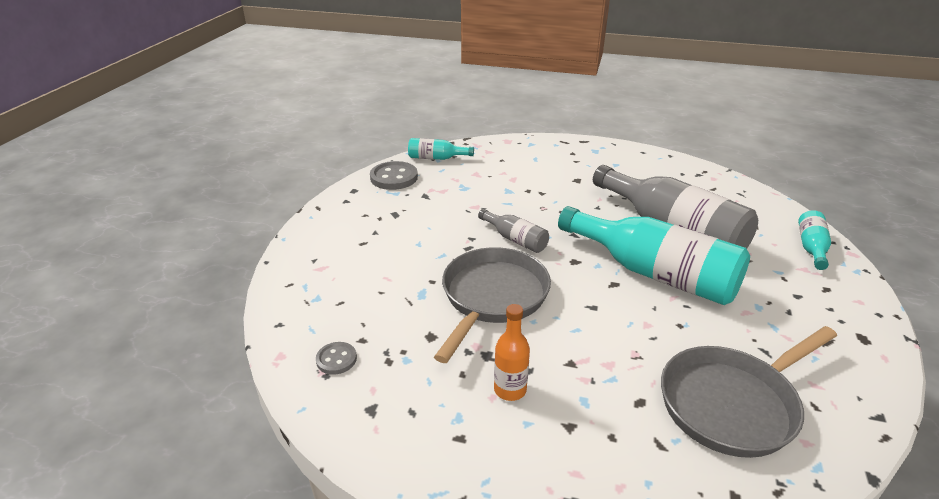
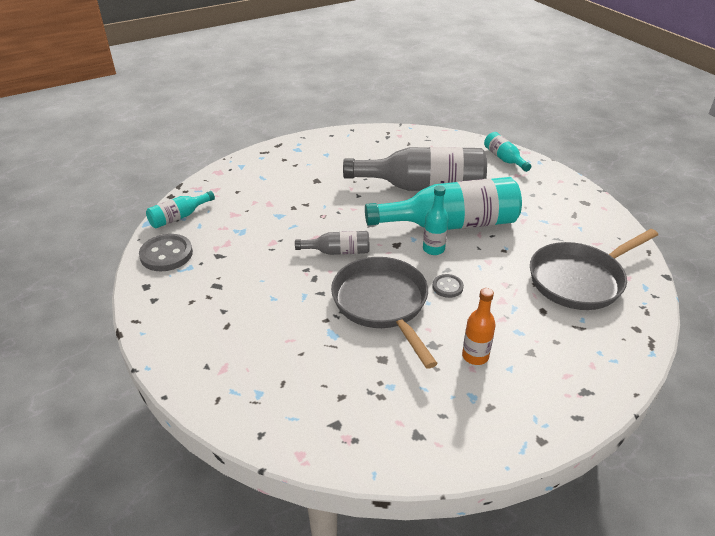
camera: 45 degrees left, 5 degrees up
grey button [316,342,357,375] -> grey button moved to [432,274,464,298]
grey pan [661,326,837,458] -> grey pan turned 45 degrees clockwise [530,229,658,310]
none -> turquoise bottle [423,186,449,255]

